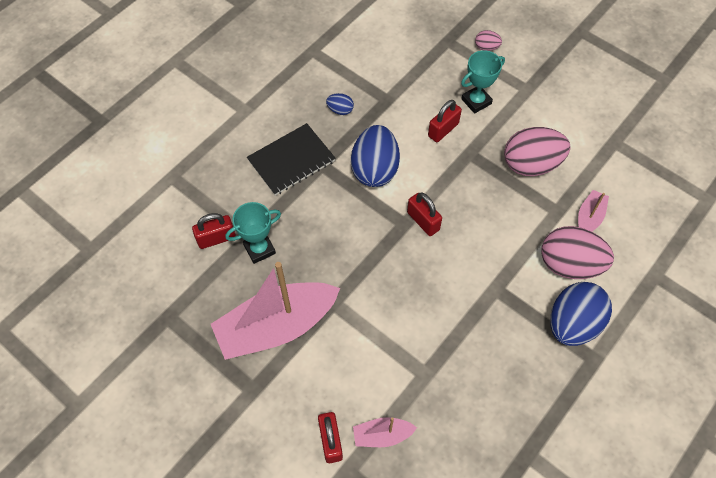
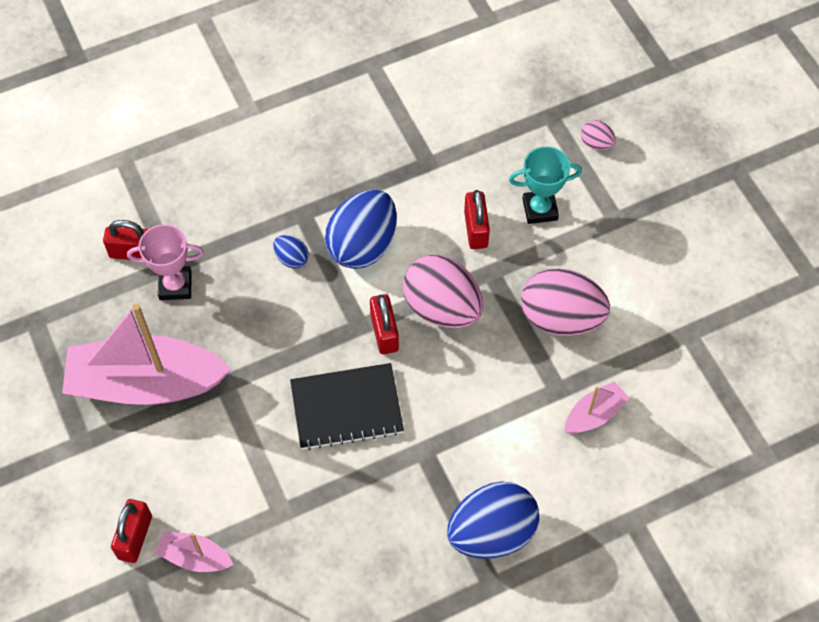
camera: 25 degrees right, 0 degrees up
turquoise trophy [225,202,281,264] -> pink trophy [127,224,204,300]
black notebook [247,123,336,196] -> black notebook moved to [290,363,404,450]
blue egg [326,93,354,115] -> blue egg moved to [273,235,309,268]
red padlock [428,100,462,142] -> red padlock turned 75 degrees counterclockwise [464,190,490,249]
pink egg [541,226,614,279] -> pink egg moved to [403,255,483,328]

